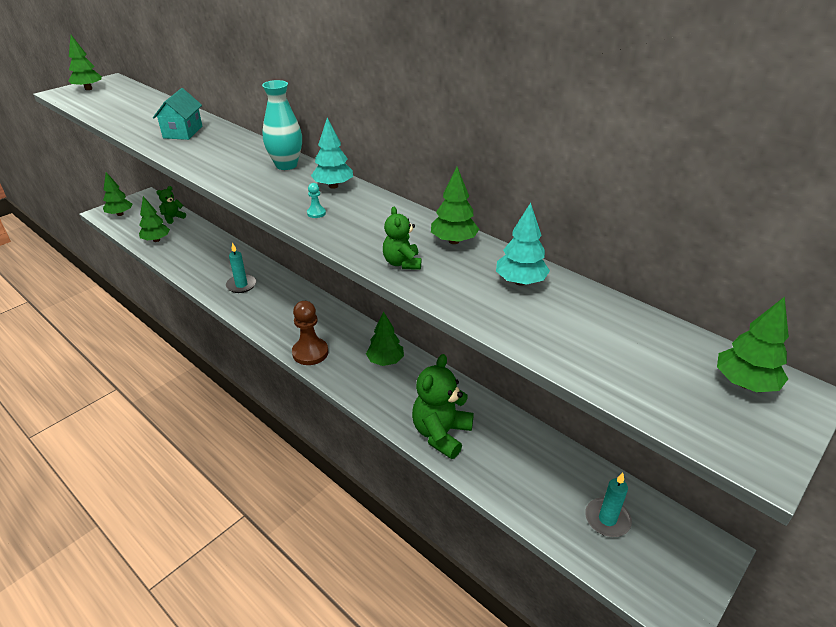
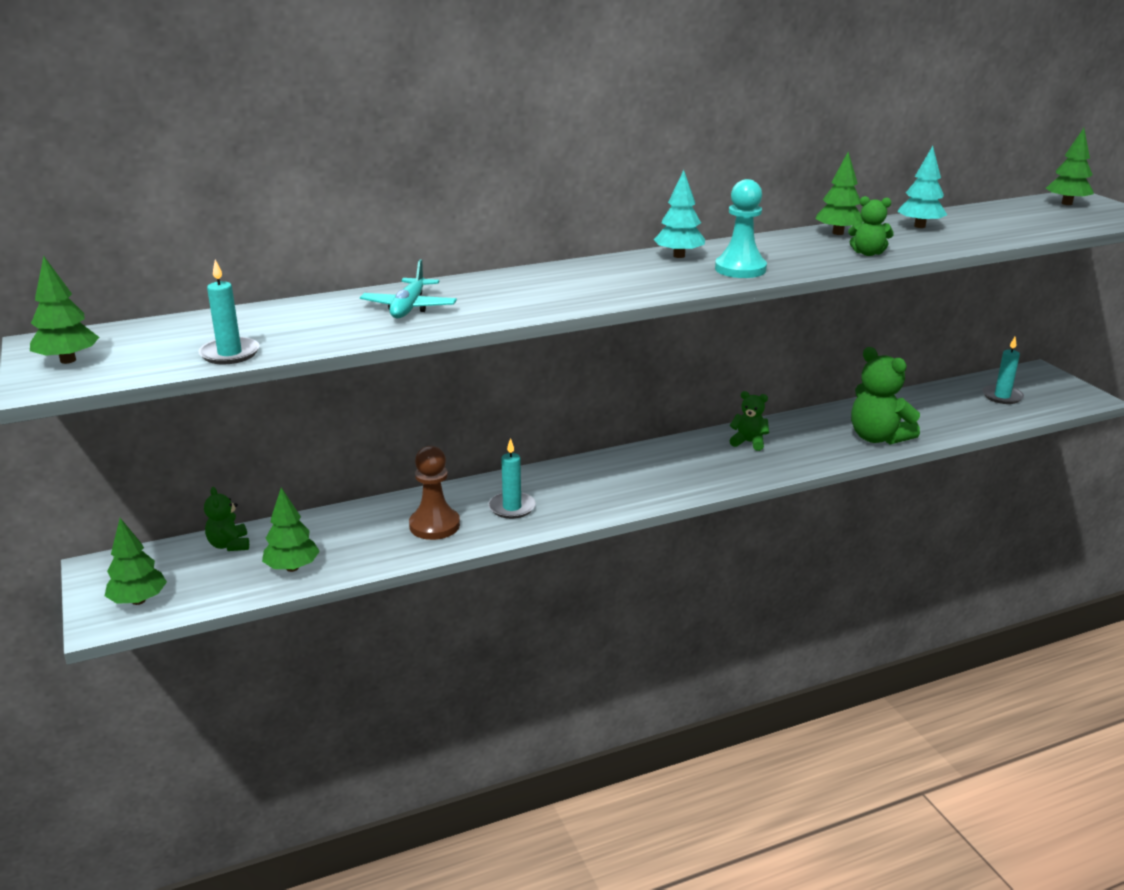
camera: 65 degrees left, 10 degrees down
turquoise house [153,88,202,140] -> turquoise plane [360,259,457,318]
turquoise vase [262,80,302,170] -> none
brown pawn [292,301,328,365] -> brown pawn moved to [409,446,460,540]
turquoise pawn [307,183,326,218] -> turquoise pawn [715,179,767,278], size x2.32
green tree [366,311,404,366] -> green teddy bear [729,391,769,451]
none -> turquoise candle [198,260,260,365]

